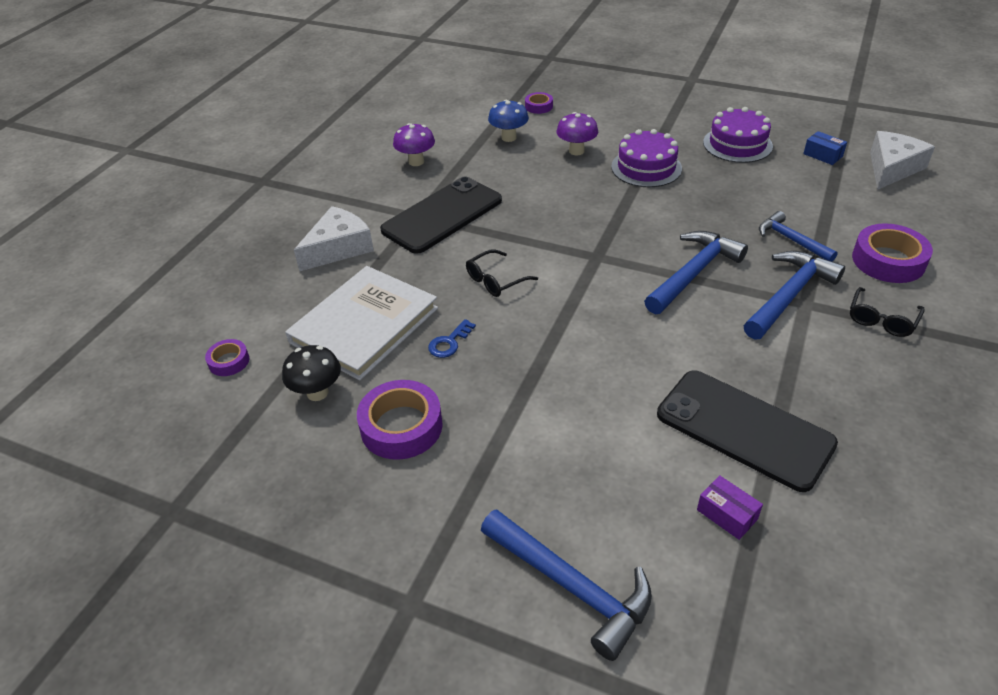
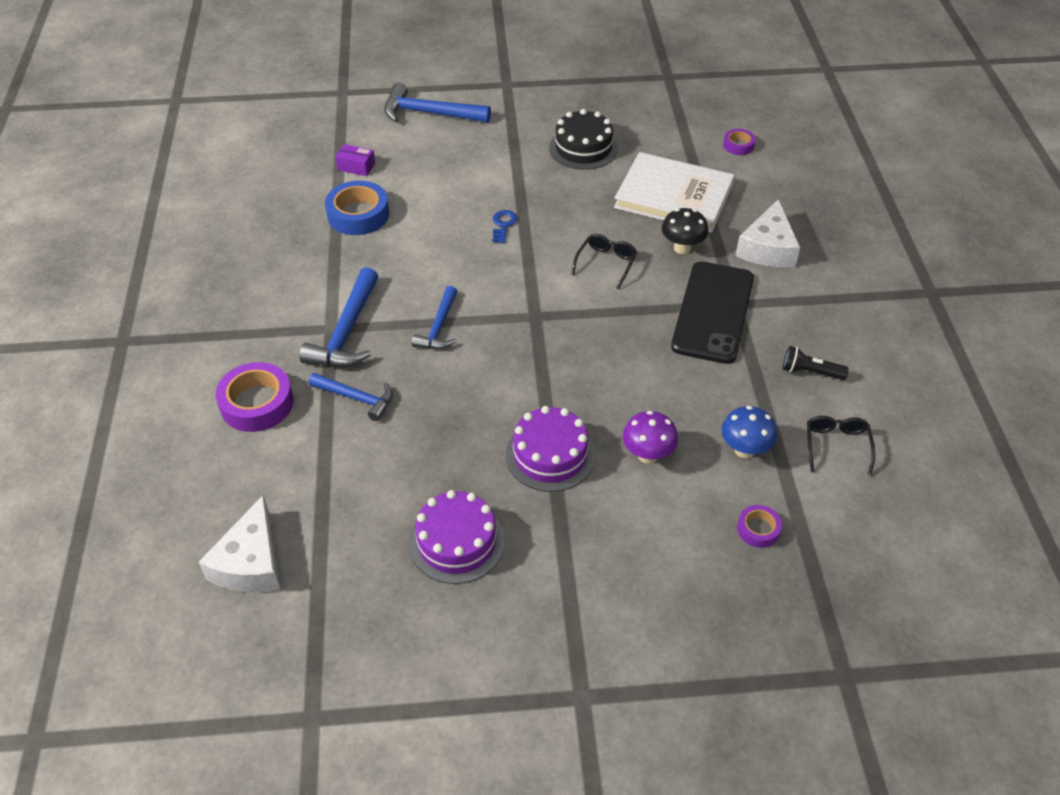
camera: 150 degrees right, 5 degrees up
black mushroom [282,345,341,401] -> black mushroom moved to [662,208,709,254]
white book [285,266,438,381] -> white book turned 75 degrees counterclockwise [614,152,735,233]
purple tape [357,380,443,460] -> black cake [549,109,618,170]
purple mushroom [393,123,435,166] -> black flashlight [783,346,849,380]
blue key [428,319,476,358] -> blue key moved to [492,210,517,243]
blue hammer [644,231,748,314] -> blue hammer [412,286,457,349], size x0.64
black phone [657,370,838,492] -> blue tape [325,181,389,235]
blue box [803,131,847,165] -> none
black glasses [850,287,925,337] -> black glasses moved to [807,416,875,476]

